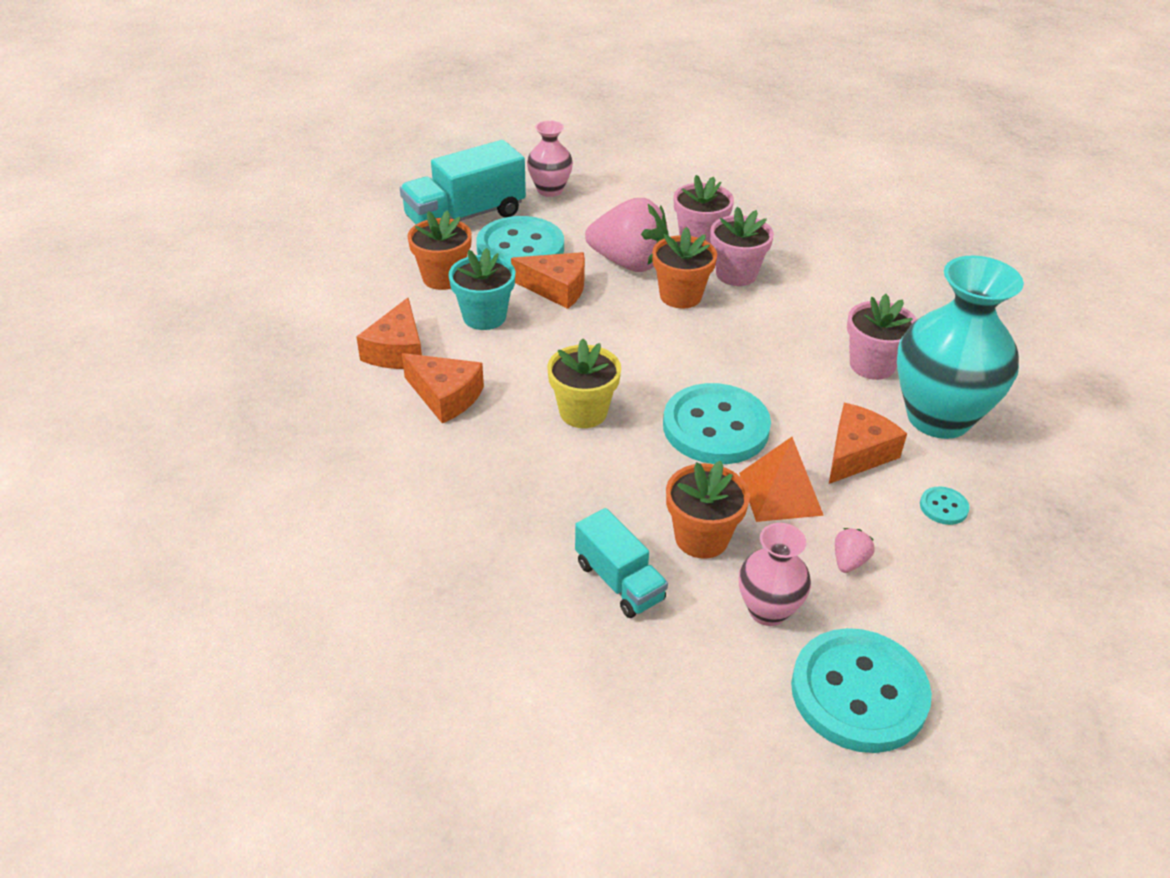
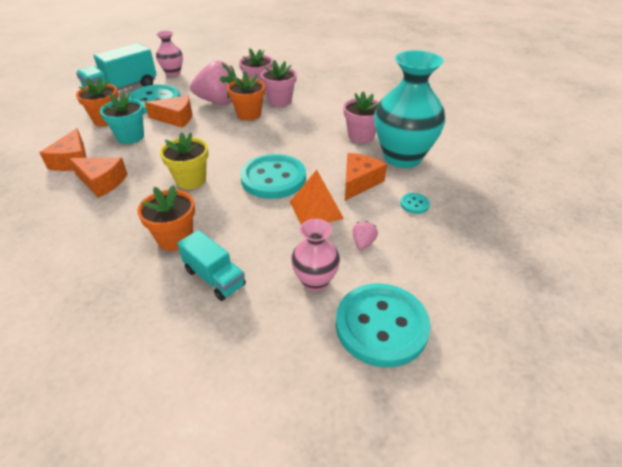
camera: 10 degrees left, 0 degrees up
orange flower pot [666,461,750,559] -> orange flower pot moved to [137,185,195,251]

